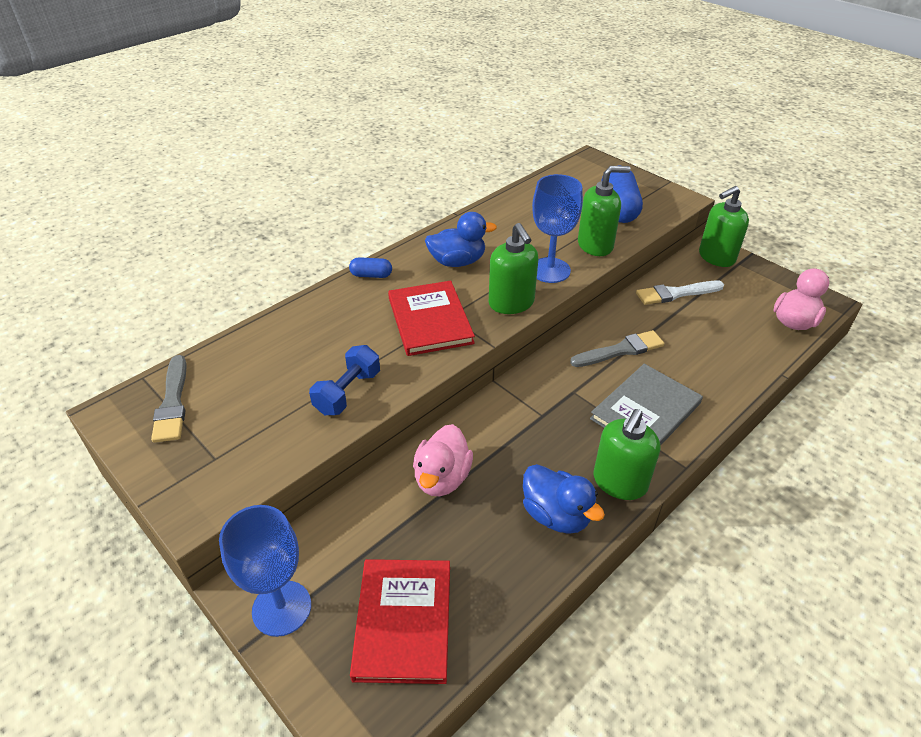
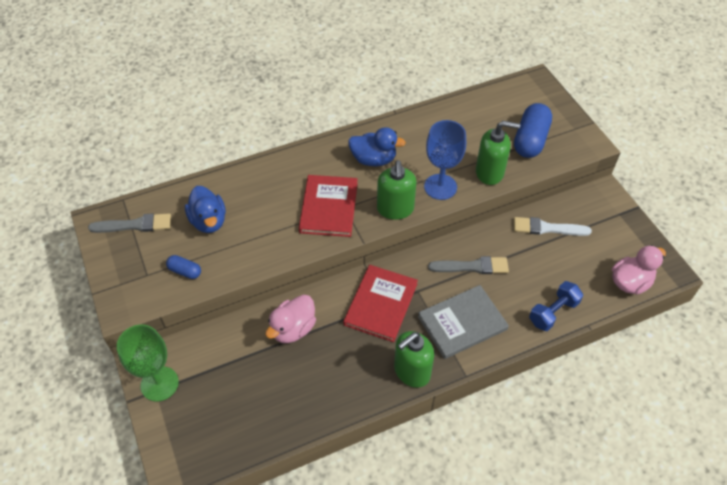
camera: 20 degrees right, 10 degrees up
grey brush [151,355,186,443] -> grey brush turned 105 degrees counterclockwise [88,213,171,233]
blue goblet [219,505,311,637] -> green goblet [117,324,179,401]
blue dumbbell [309,345,380,415] -> blue dumbbell moved to [529,281,583,331]
blue capsule [349,257,392,278] -> blue capsule moved to [166,255,201,279]
red book [350,559,450,684] -> red book moved to [343,265,418,342]
blue duck [523,464,605,534] -> blue duck moved to [185,186,226,233]
green soap dispenser [699,186,749,267] -> none

